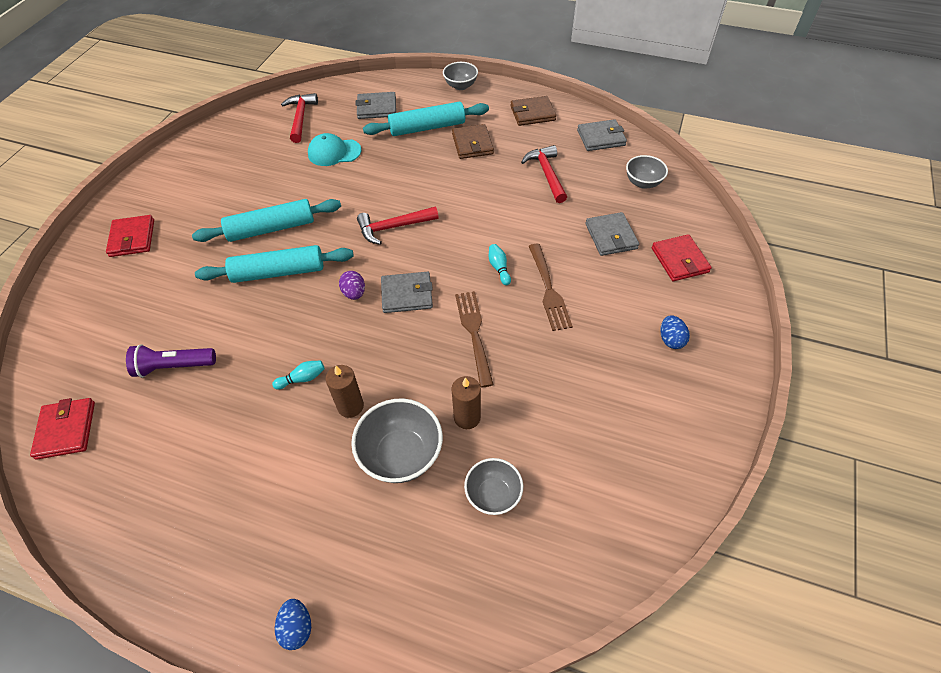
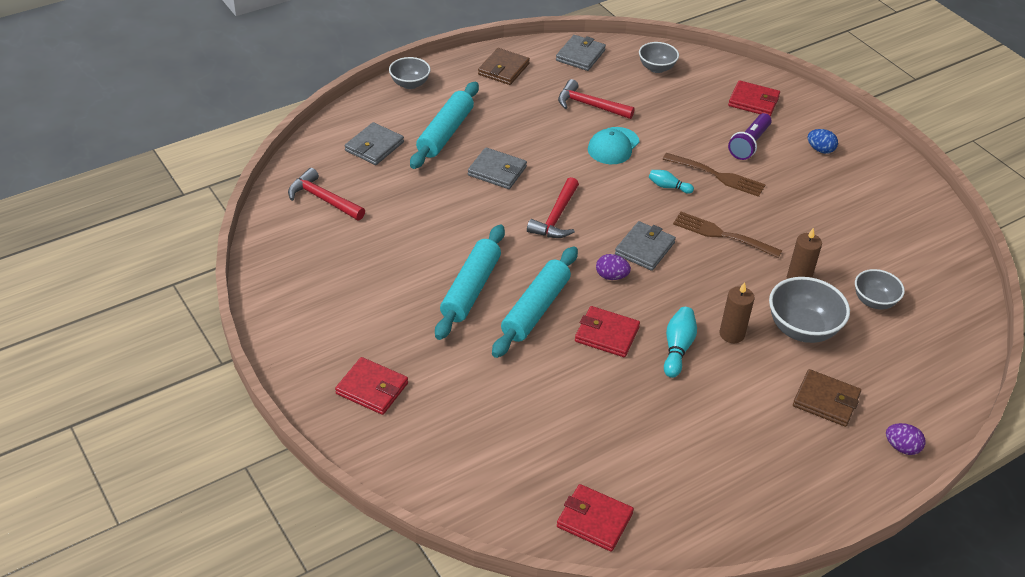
camera: 55 degrees left, 10 degrees down
purple flashlight [126,344,216,378] -> purple flashlight moved to [728,113,772,160]
turquoise bowling pin [272,360,325,390] -> turquoise bowling pin [664,307,697,378], size x1.53
blue egg [275,599,311,650] -> purple egg [886,423,926,455]
turquoise cap [308,133,362,166] -> turquoise cap moved to [588,127,640,164]
brown wallet [452,124,494,159] -> brown wallet moved to [793,369,861,427]
grey wallet [585,212,639,256] -> grey wallet moved to [468,147,527,189]
none -> red wallet [575,306,640,357]

